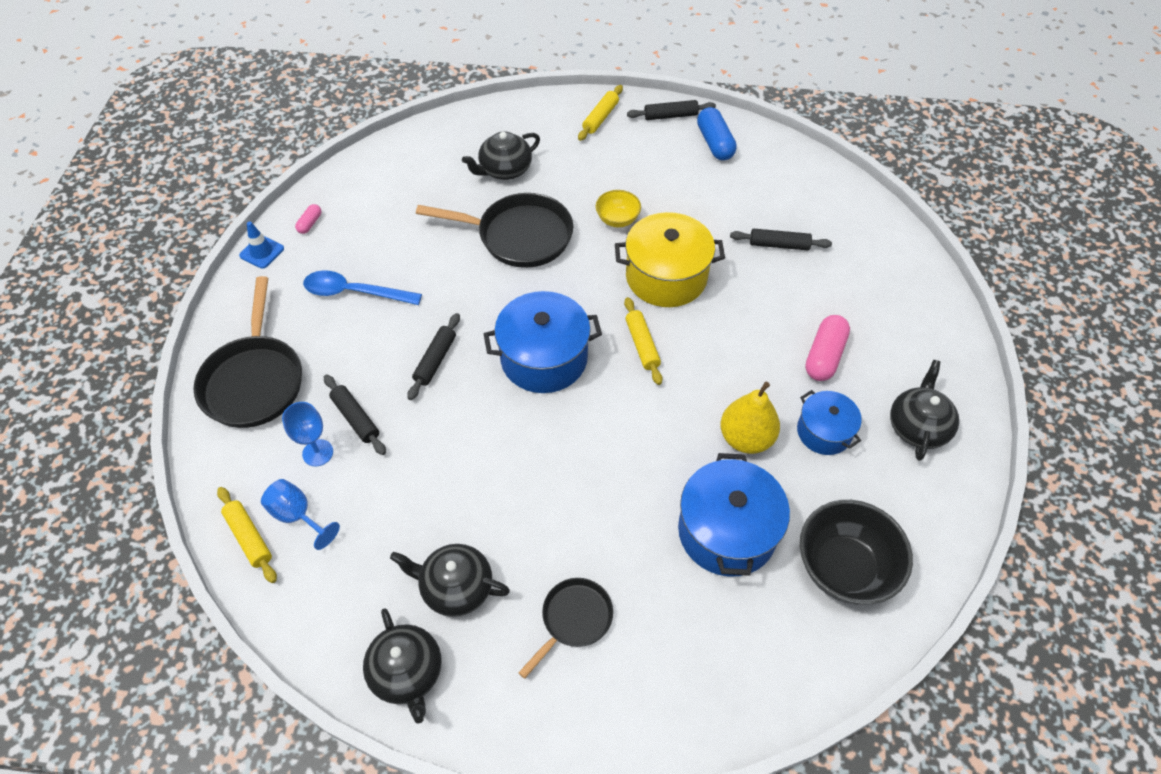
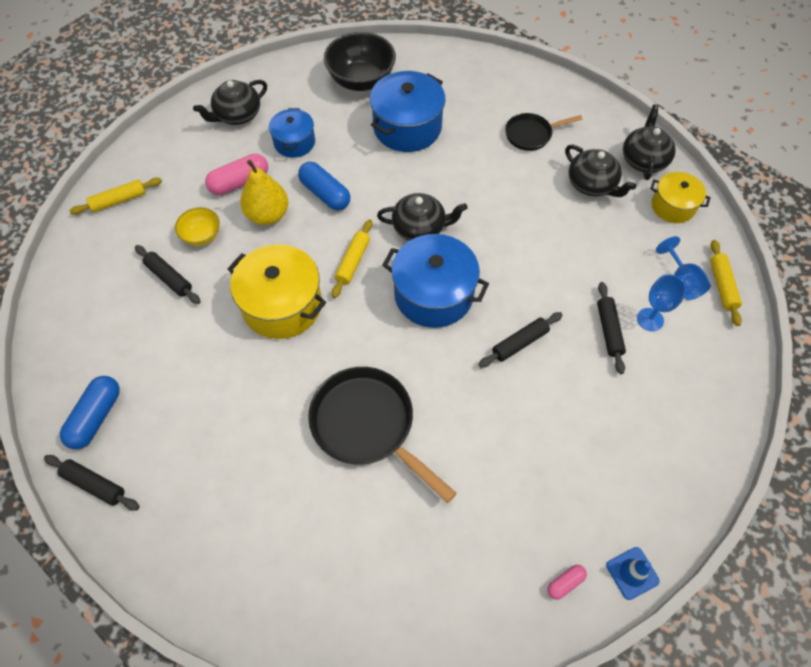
camera: 145 degrees left, 5 degrees up
black pan [193,276,302,428] -> none
blue spoon [303,270,422,305] -> none
black teapot [462,131,540,180] -> black teapot moved to [377,193,468,241]
yellow rolling pin [578,85,623,141] -> yellow rolling pin moved to [69,178,162,215]
yellow bowl [596,190,641,227] -> yellow bowl moved to [175,207,220,246]
yellow pear [721,382,780,454] -> yellow pear moved to [240,160,288,225]
none -> blue capsule [298,162,350,210]
none -> yellow pot [650,172,711,223]

